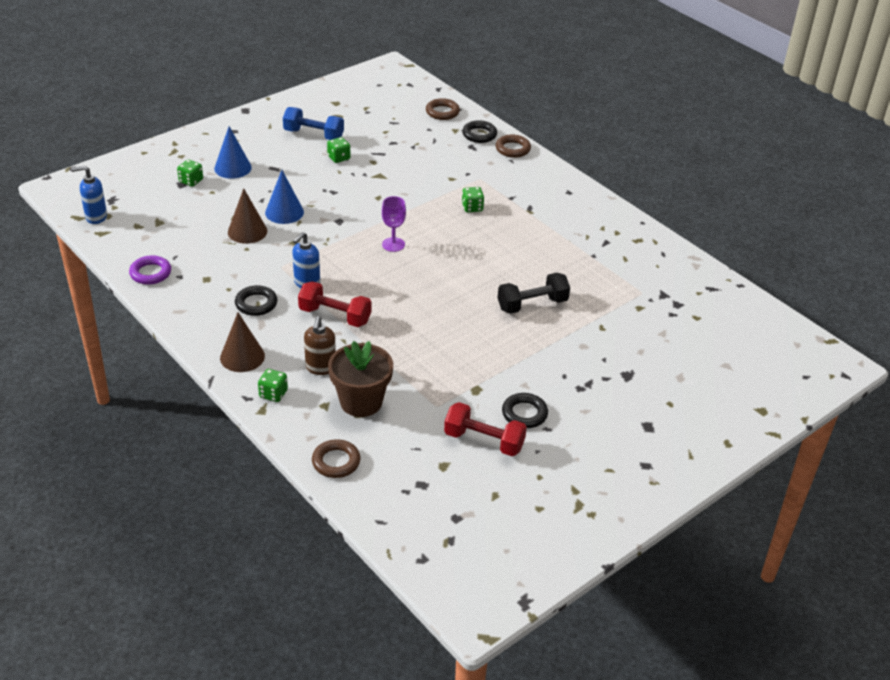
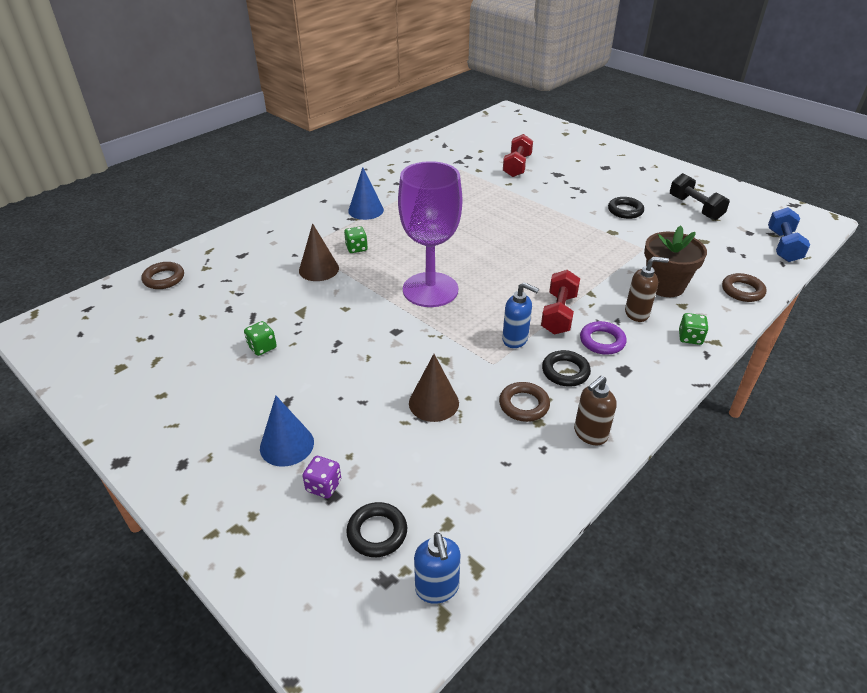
camera: 95 degrees left, 0 degrees up
purple ring [129,255,171,285] -> purple ring moved to [580,321,627,355]
green dice [177,160,203,187] -> purple dice [302,456,341,498]
brown cone [220,313,265,372] -> brown cone moved to [299,223,339,281]
blue cone [265,170,304,224] -> blue cone moved to [348,167,384,220]
blue dumbbell [283,107,344,140] -> blue dumbbell moved to [768,207,810,262]
purple goblet [382,196,406,252] -> purple goblet [398,161,462,307], size x2.32
red dumbbell [444,402,527,456] -> red dumbbell moved to [503,134,533,177]
black ring [462,120,497,143] -> black ring moved to [346,502,407,557]
brown ring [496,135,531,158] -> brown ring moved to [499,382,550,422]
black dumbbell [498,273,570,314] -> black dumbbell moved to [670,173,730,220]
none -> brown soap dispenser [574,376,616,445]

